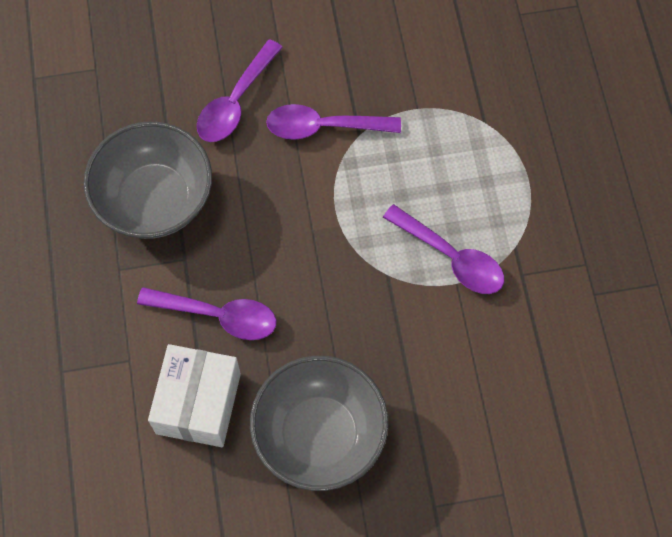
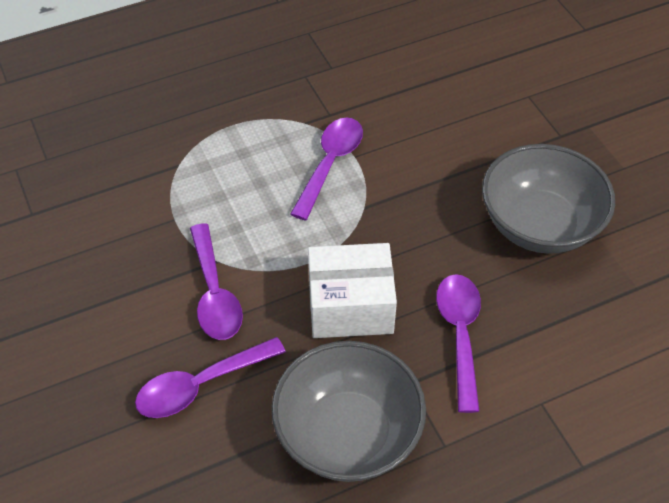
camera: 105 degrees left, 15 degrees down
white box [148,344,241,447] -> white box moved to [308,243,397,338]
purple spoon [197,39,283,142] -> purple spoon turned 135 degrees clockwise [135,337,286,418]

